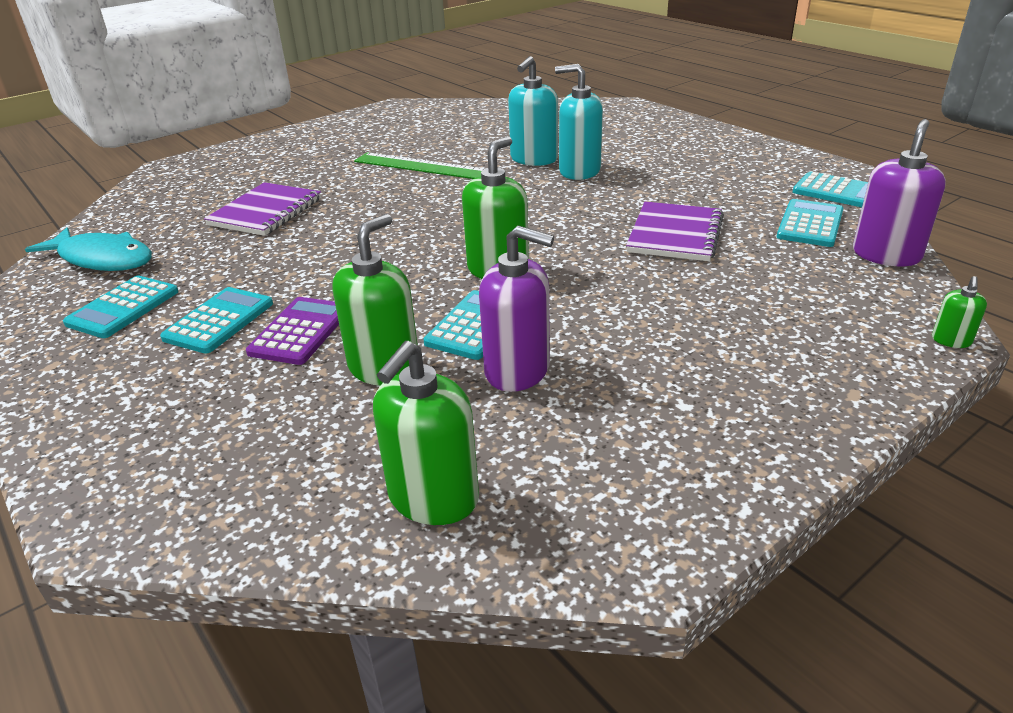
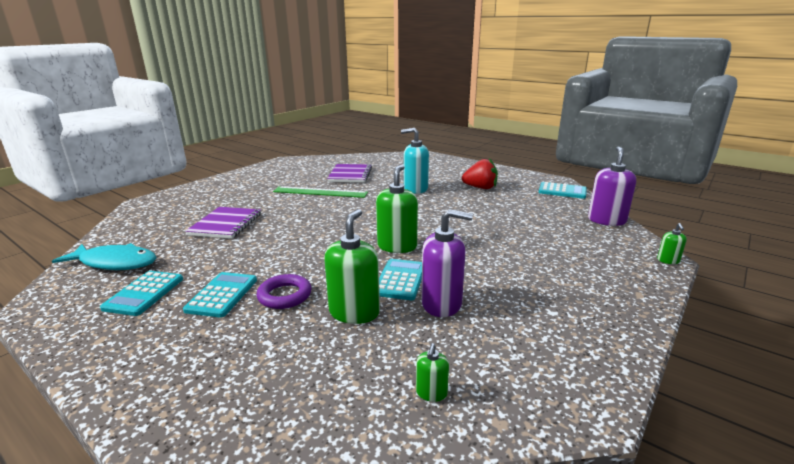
camera: 15 degrees left, 10 degrees down
purple calculator [246,297,339,365] -> purple ring [257,274,312,309]
green soap dispenser [373,341,479,525] -> green soap dispenser [416,343,449,402], size x0.48
turquoise soap dispenser [508,56,558,166] -> none
purple notebook [626,202,724,261] -> purple notebook moved to [327,164,372,182]
turquoise calculator [776,199,843,247] -> none
none -> red strawberry [462,158,498,189]

